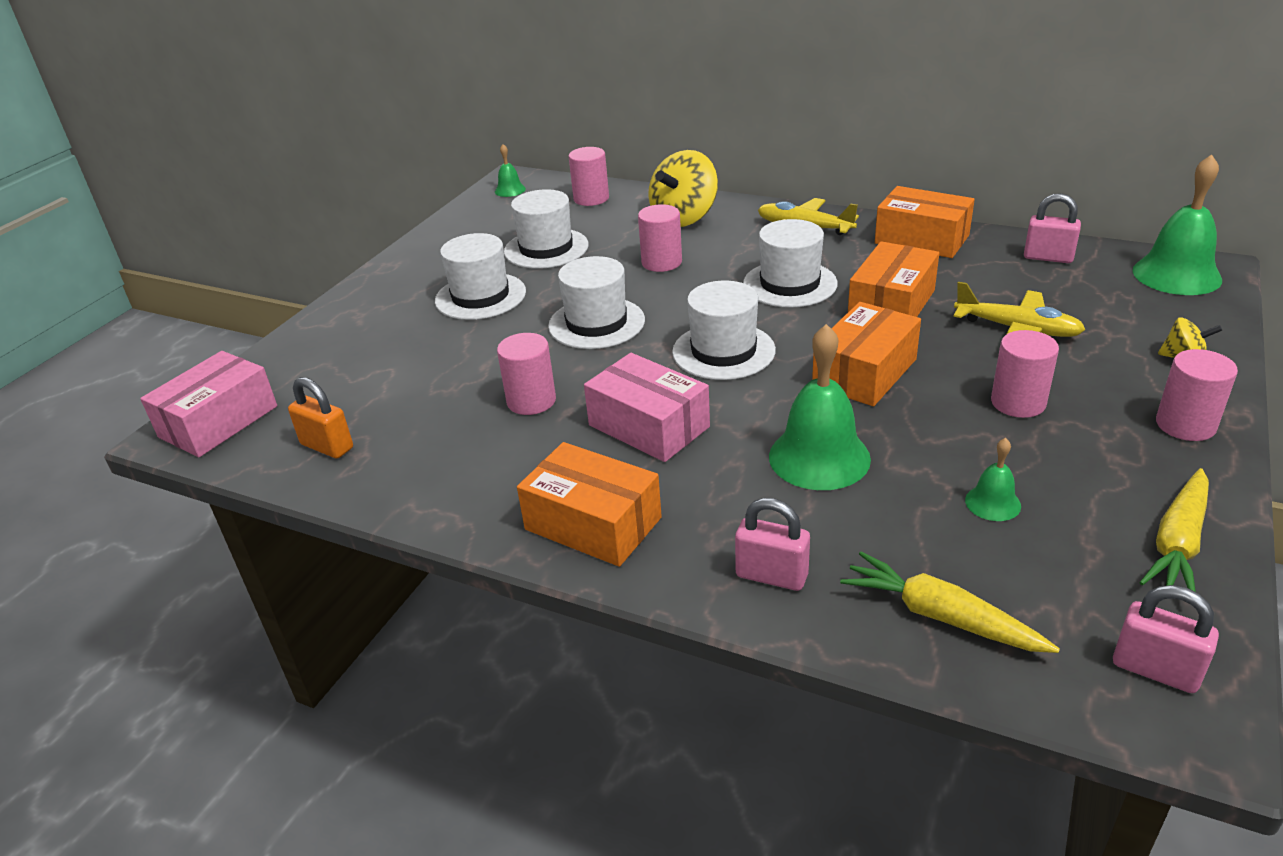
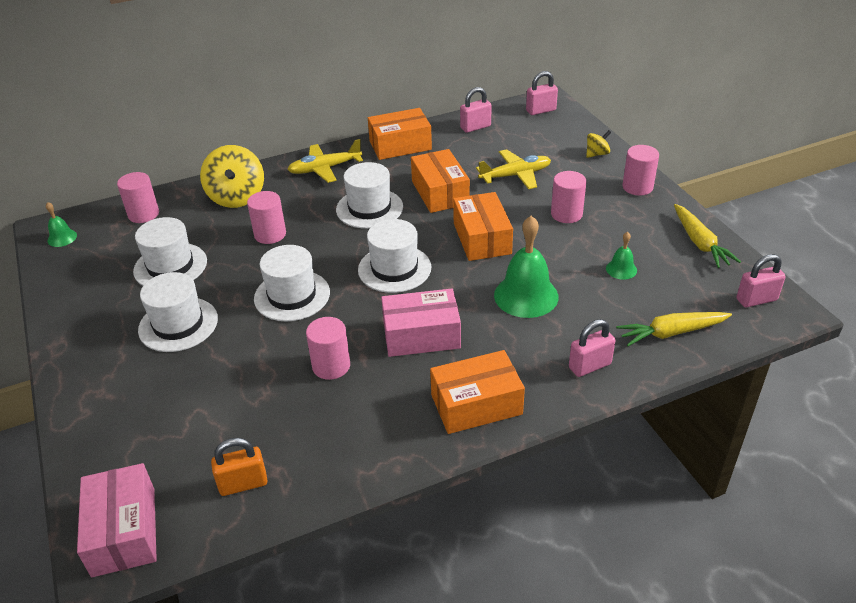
camera: 50 degrees left, 5 degrees up
green bell [1133,154,1222,295] -> pink padlock [526,71,558,115]

